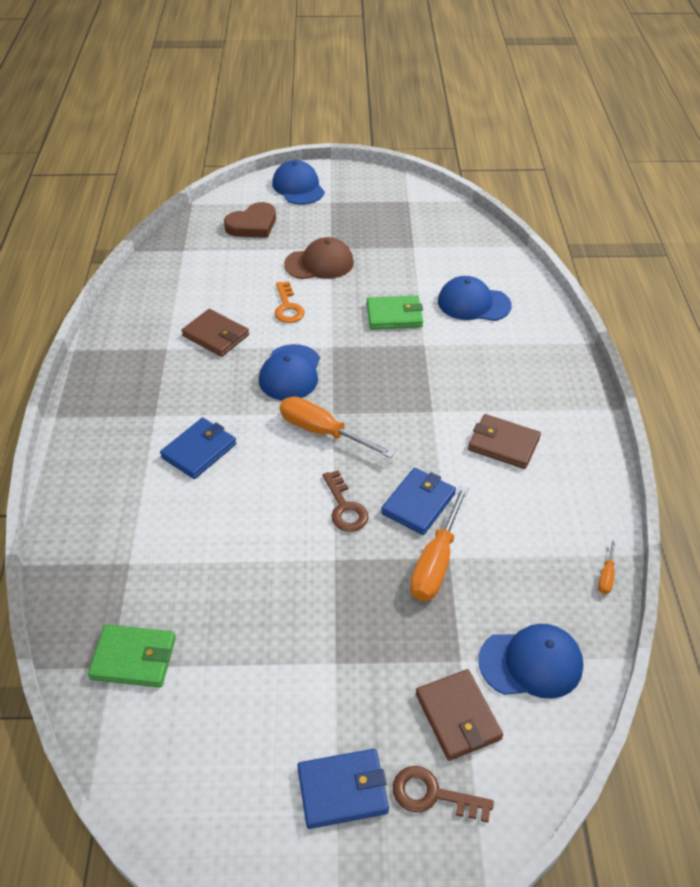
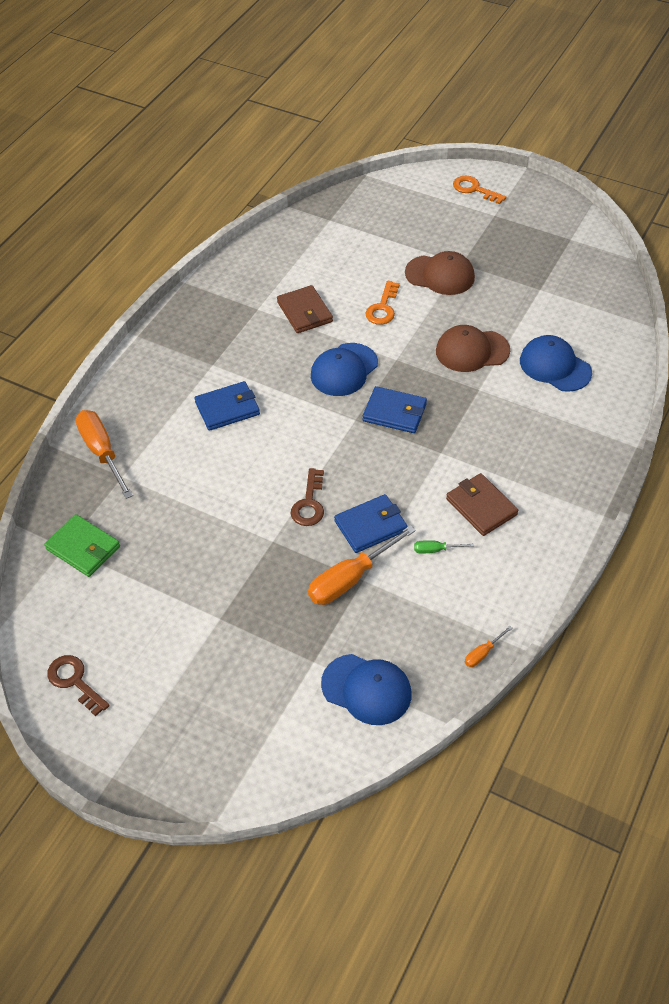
camera: 30 degrees right, 5 degrees up
brown heart [224,202,276,238] -> none
blue cap [272,160,325,204] -> orange key [453,176,507,204]
orange screwdriver [280,397,395,458] -> orange screwdriver moved to [75,410,133,499]
blue wallet [297,749,389,829] -> blue wallet moved to [363,386,427,433]
green wallet [367,295,423,329] -> brown cap [436,325,510,372]
brown key [393,766,494,822] -> brown key moved to [47,655,110,717]
brown wallet [416,669,503,761] -> none
none -> green screwdriver [414,540,474,554]

